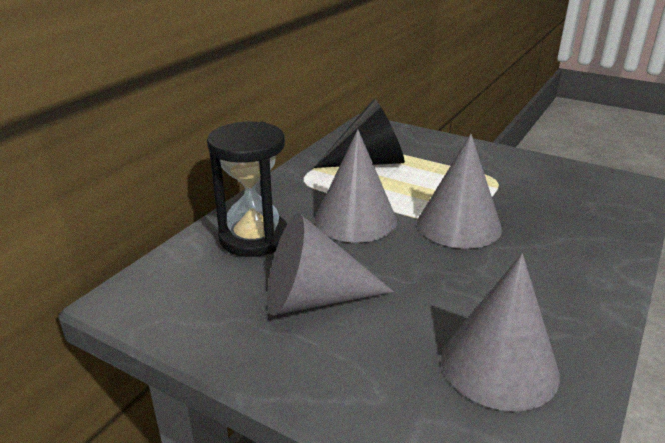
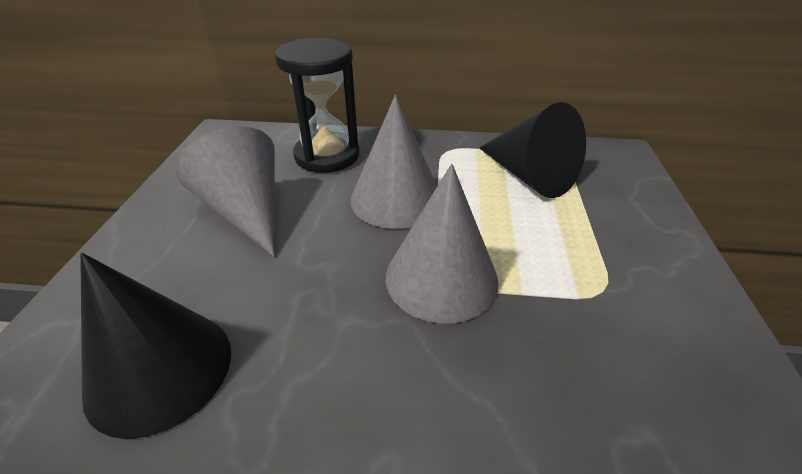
camera: 65 degrees right, 10 degrees up
grey cone [441,253,560,411] -> black cone [80,253,231,439]

